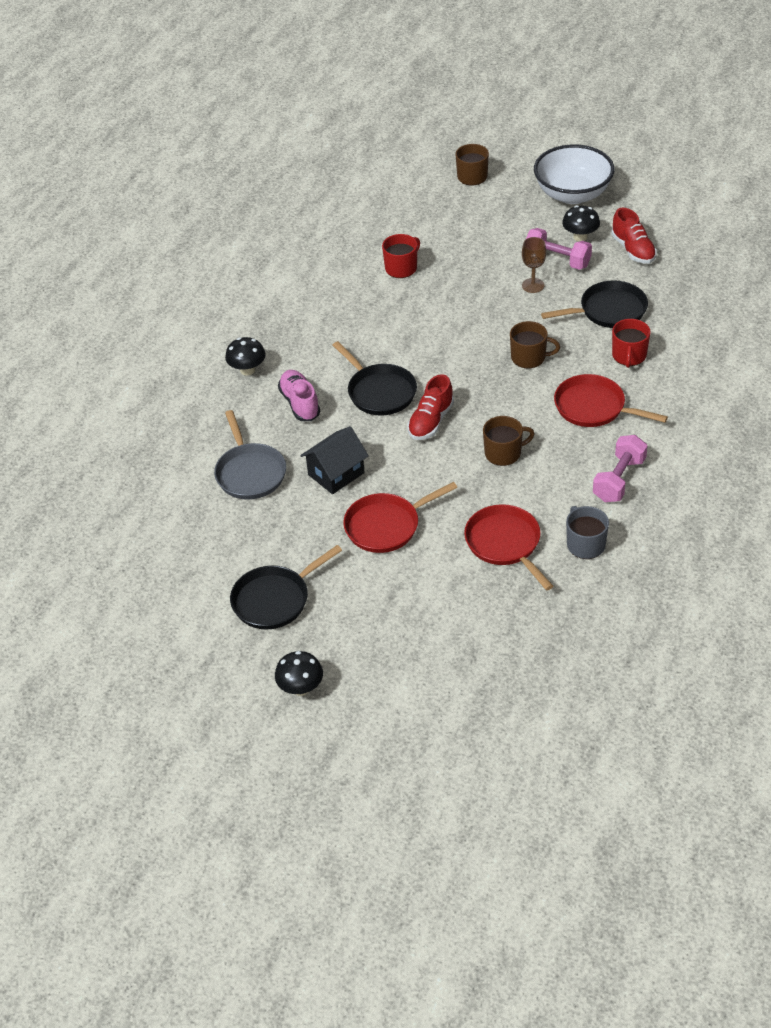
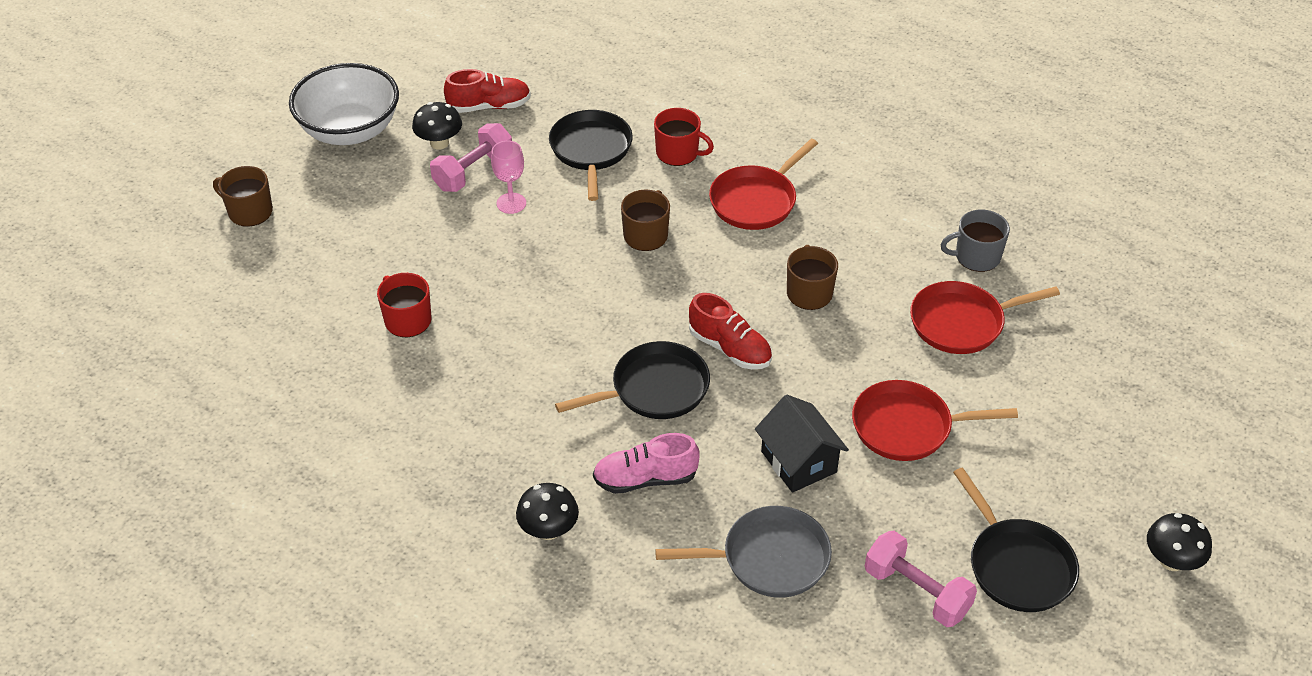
camera: 80 degrees left, 0 degrees up
red pan [343,482,458,553] -> red pan turned 105 degrees clockwise [852,380,1018,461]
brown goblet [522,237,546,293] -> pink goblet [491,141,526,214]
pink dumbbell [593,435,647,502] -> pink dumbbell moved to [865,531,977,627]

